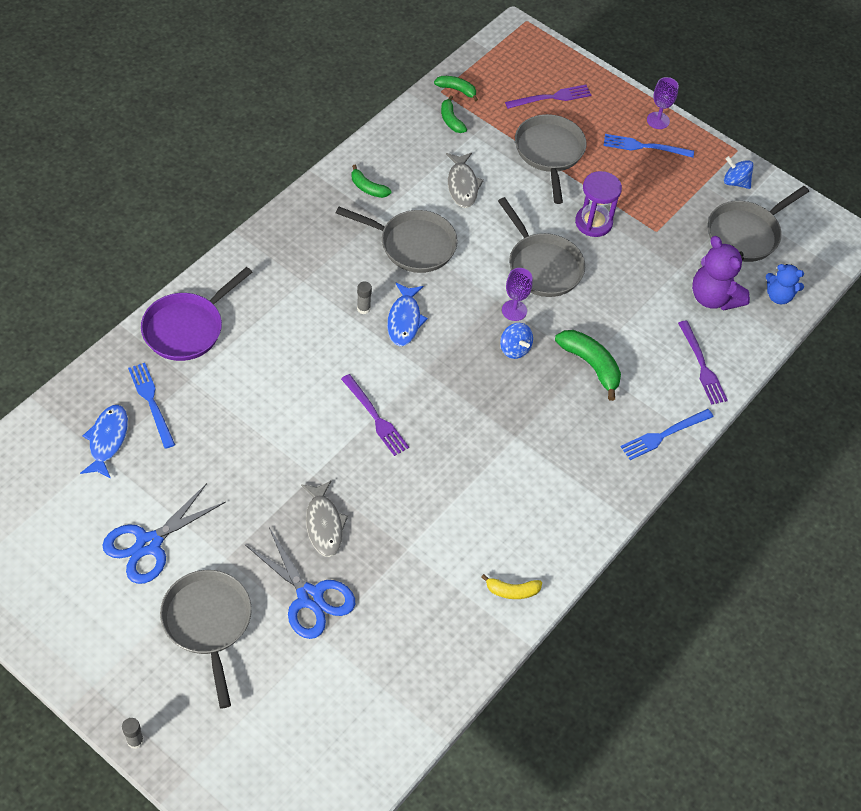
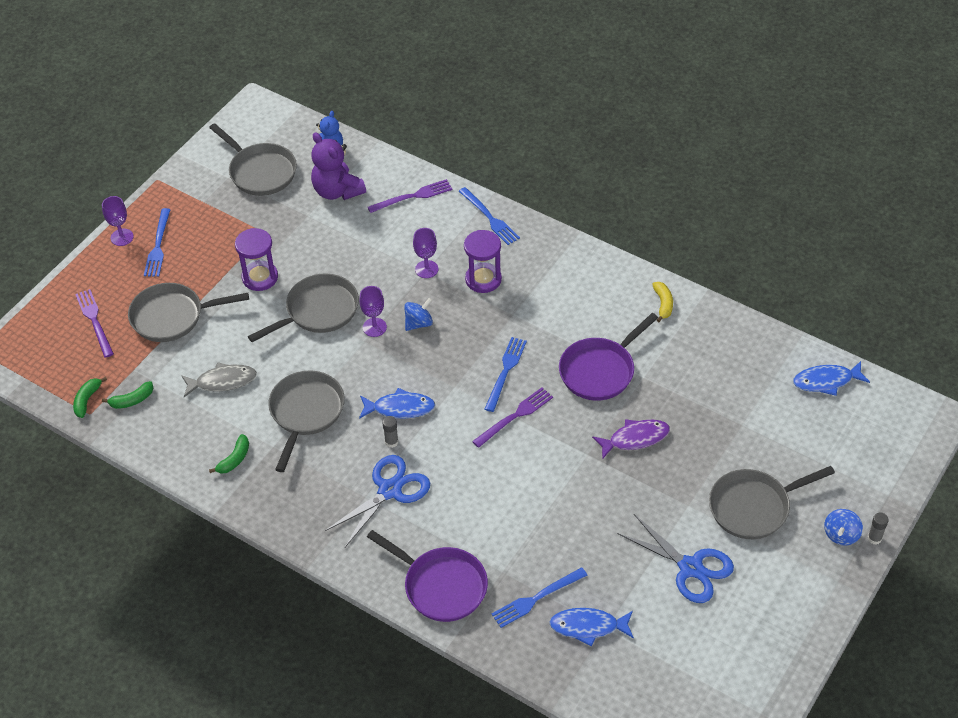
camera: 90 degrees left, 5 degrees down
blue scissors [245,528,355,639] -> blue scissors moved to [325,455,430,547]
grey fish [301,480,348,557] -> purple fish [592,419,670,459]
green banana [555,330,621,401] -> purple goblet [413,228,438,278]
purple teddy bear [692,236,750,311] -> purple teddy bear turned 90 degrees clockwise [311,132,366,200]
blue spinning top [724,156,753,189] -> blue spinning top moved to [824,509,863,545]
none -> purple hourglass [464,230,502,293]
none -> blue fork [485,337,527,412]
none -> purple pan [559,313,658,401]
none -> blue fish [793,361,870,396]

